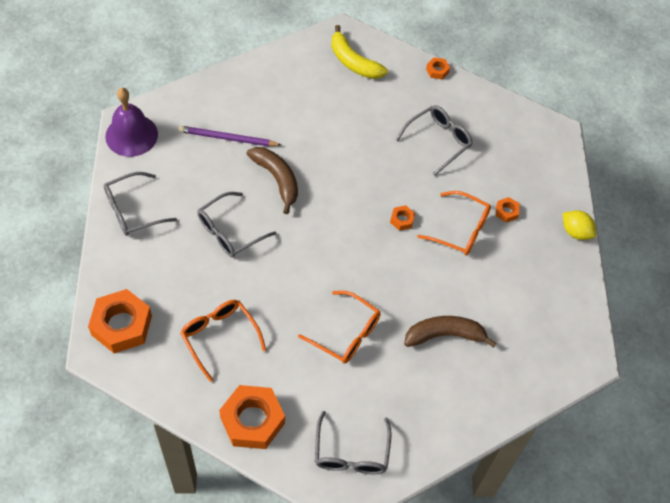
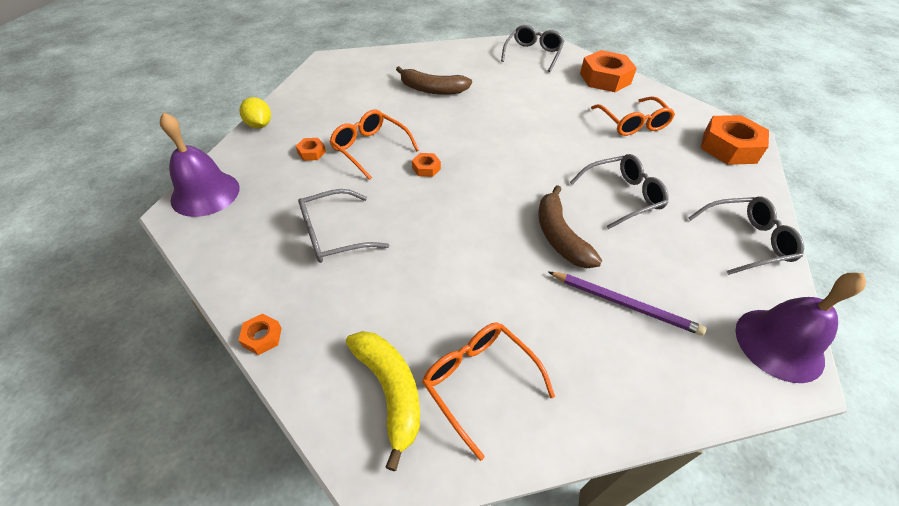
camera: 160 degrees left, 10 degrees down
orange glasses [298,291,381,364] -> orange glasses moved to [422,322,555,461]
none -> purple bell [160,112,240,217]

